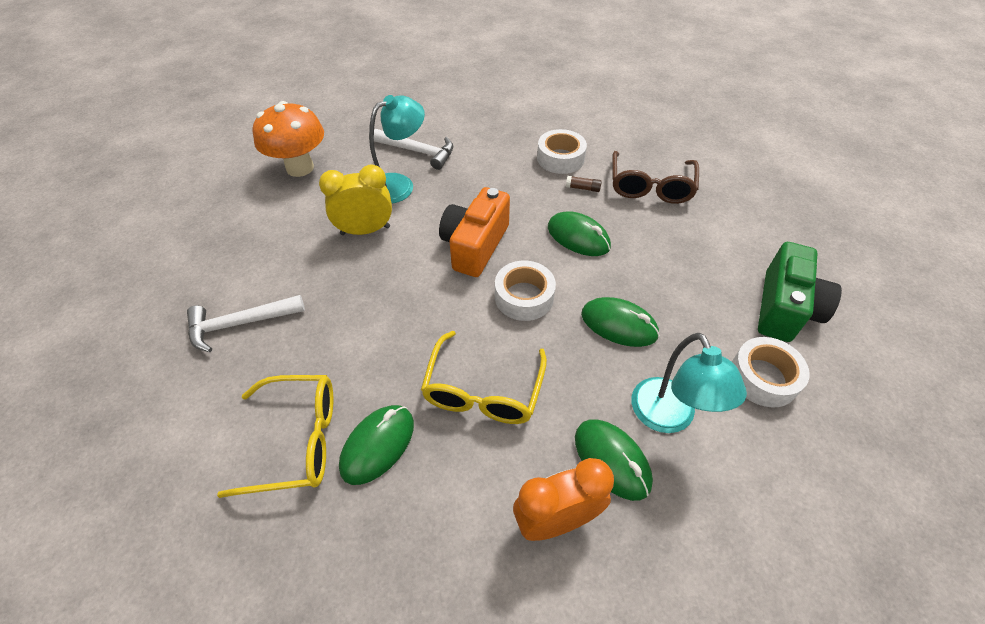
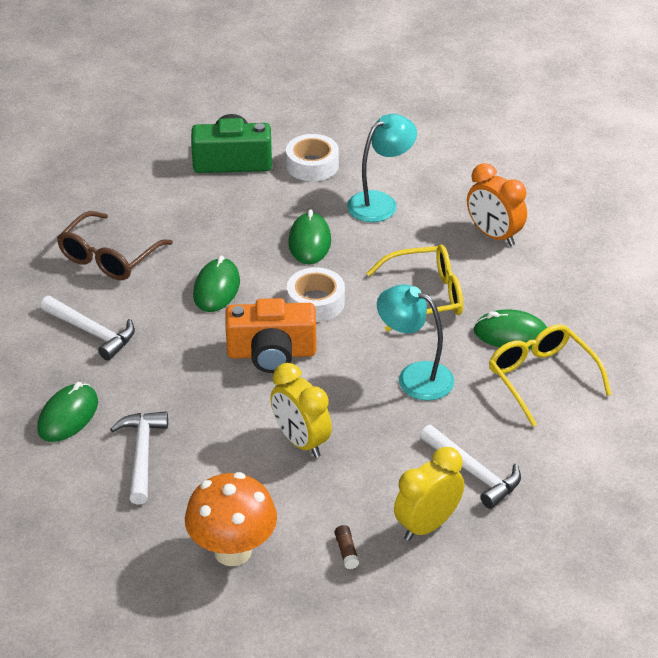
camera: 115 degrees left, 10 degrees down
turquoise lamp [369,95,425,203] -> turquoise lamp moved to [377,284,454,401]
white tape [537,129,587,174] -> white hammer [40,296,135,360]
brown glue stick [566,176,602,192] -> brown glue stick moved to [335,525,359,569]
green mouse [575,419,653,501] -> green mouse moved to [37,382,98,442]
brown glasses [612,151,699,204] -> brown glasses turned 135 degrees clockwise [57,211,173,280]
none -> yellow clock [394,447,464,541]

